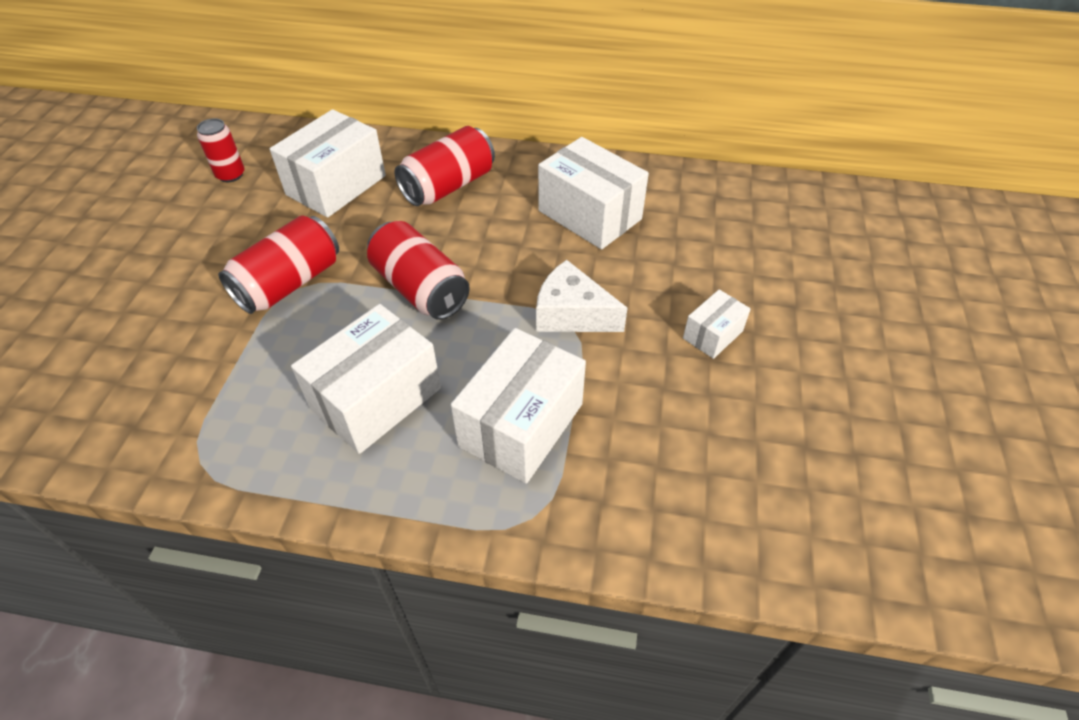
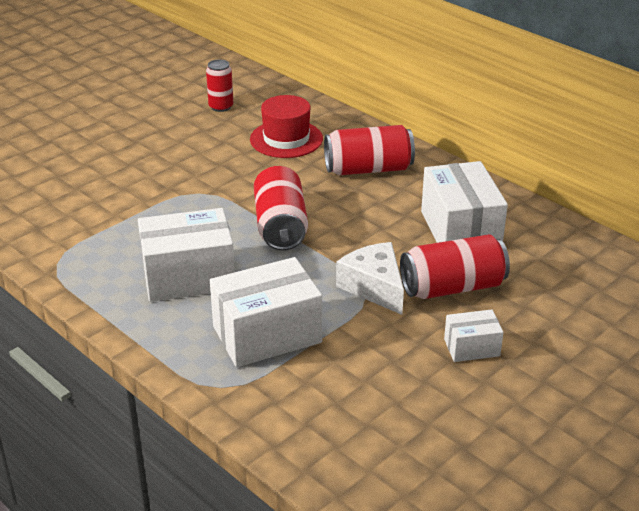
camera: 35 degrees right, 15 degrees down
red can [218,215,339,314] -> red can moved to [400,234,510,299]
white box [270,109,386,217] -> red hat [250,95,323,158]

